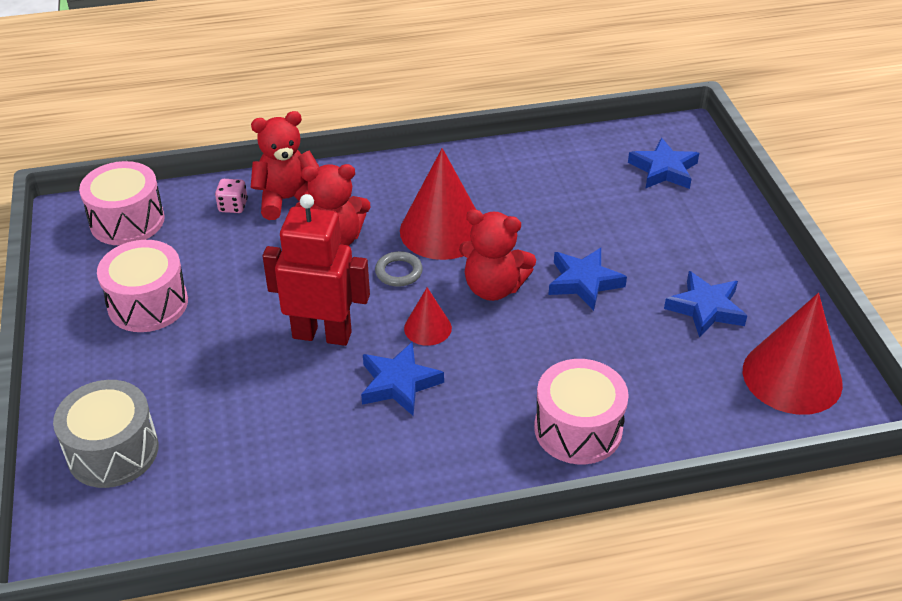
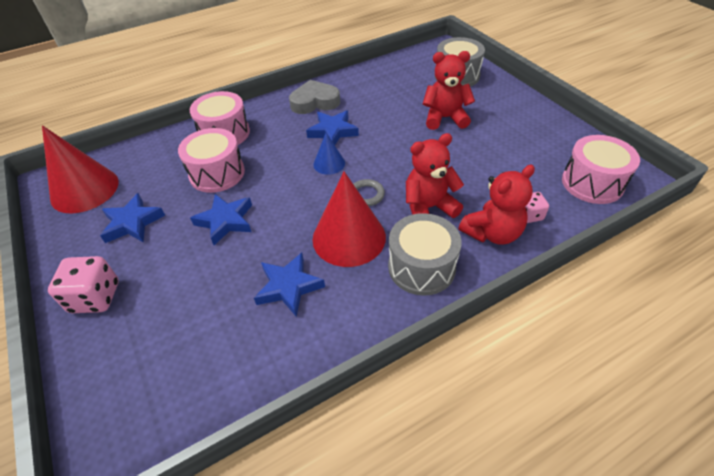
camera: 165 degrees right, 5 degrees up
pink drum [97,240,188,332] -> pink drum moved to [178,128,245,193]
red robot [263,194,370,346] -> none
red cone [404,288,452,346] -> blue cone [313,133,345,175]
red teddy bear [459,209,536,301] -> red teddy bear moved to [423,51,475,130]
blue star [628,138,699,189] -> blue star moved to [254,253,325,317]
none -> pink dice [48,256,119,313]
none -> grey heart [289,80,340,114]
none -> grey drum [388,213,462,296]

